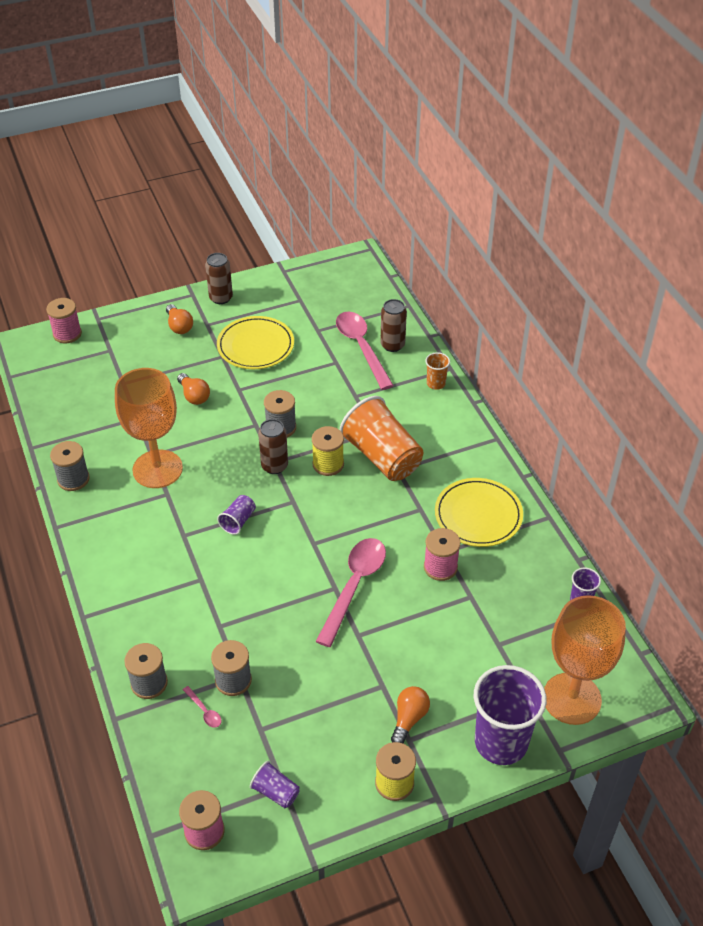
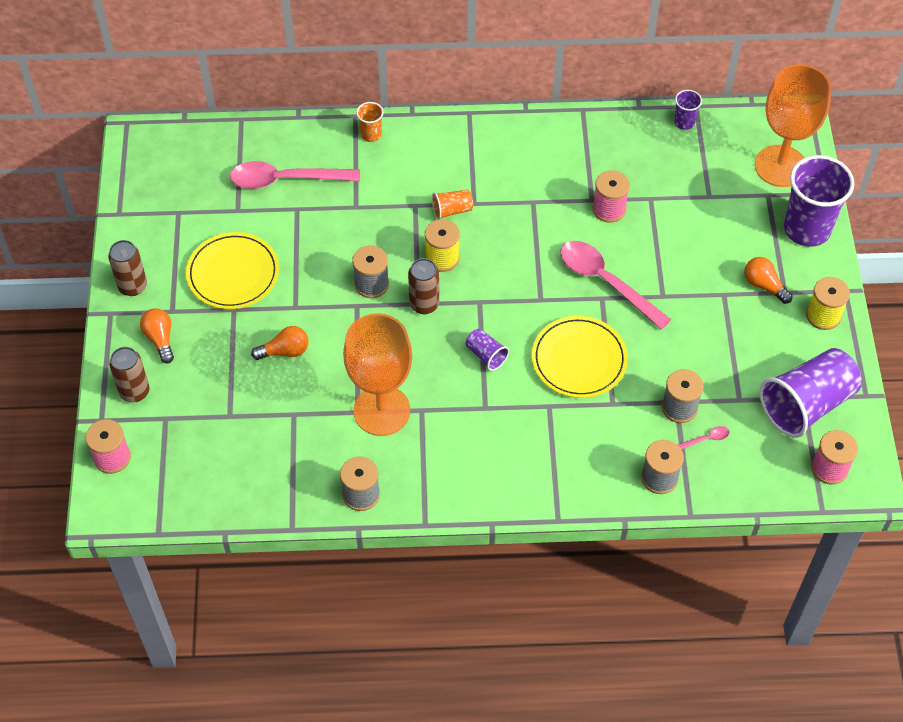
camera: 70 degrees left, 10 degrees up
orange light bulb [166,304,193,334] -> orange light bulb turned 105 degrees counterclockwise [140,308,174,363]
purple cup [250,761,300,808] -> purple cup [759,348,862,438], size x2.21
orange cup [340,396,424,481] -> orange cup [432,190,473,220], size x0.45
brown can [381,299,407,352] -> brown can moved to [109,347,150,403]
yellow plate [435,478,523,547] -> yellow plate moved to [532,316,628,398]

